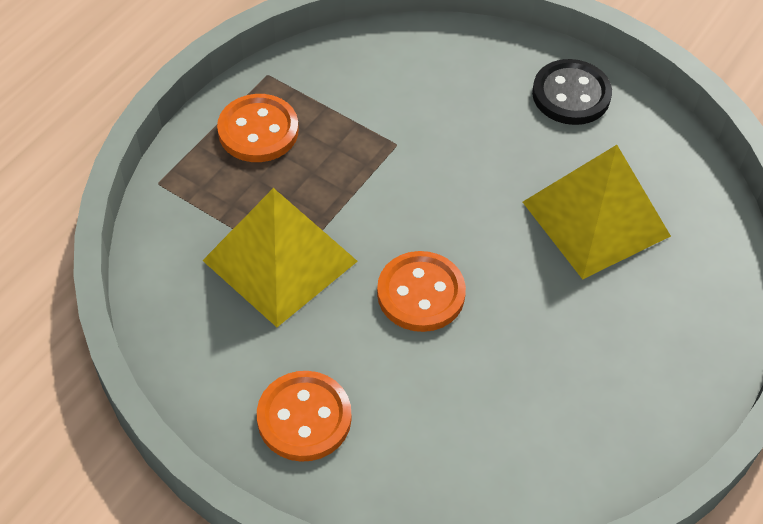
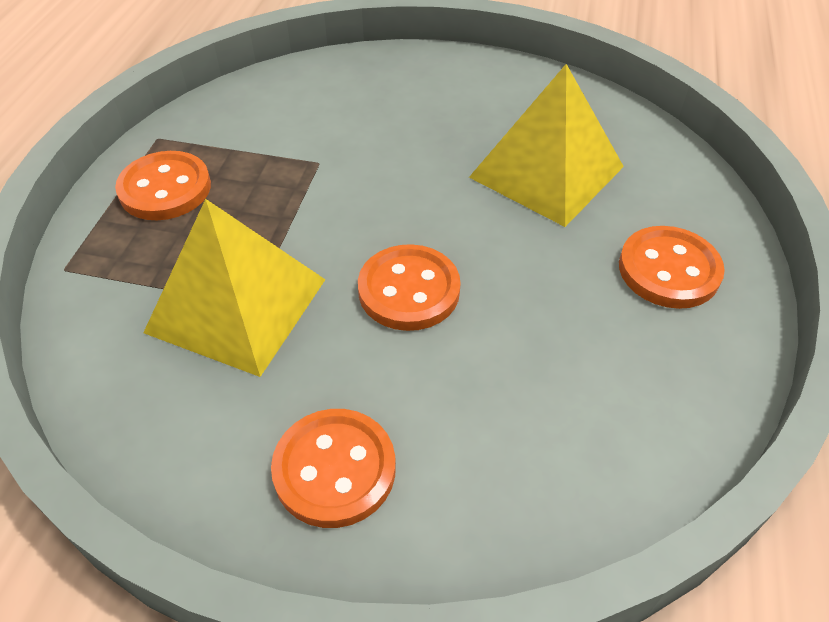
camera: 20 degrees left, 5 degrees down
black button [532,59,612,125] -> none
none -> orange button [619,226,725,309]

